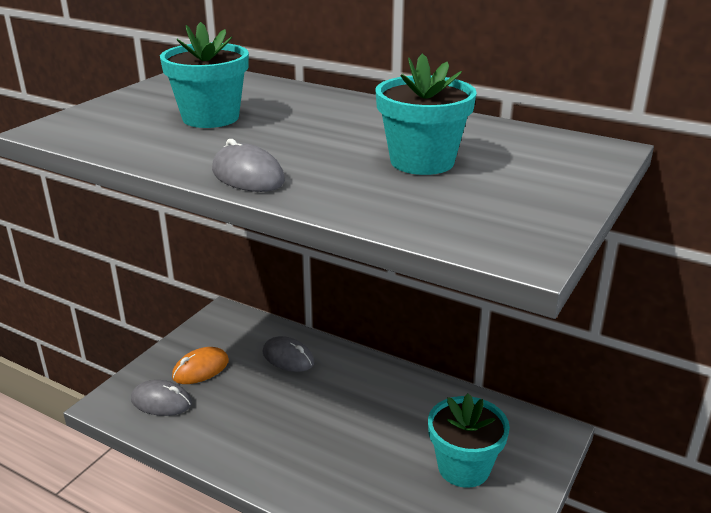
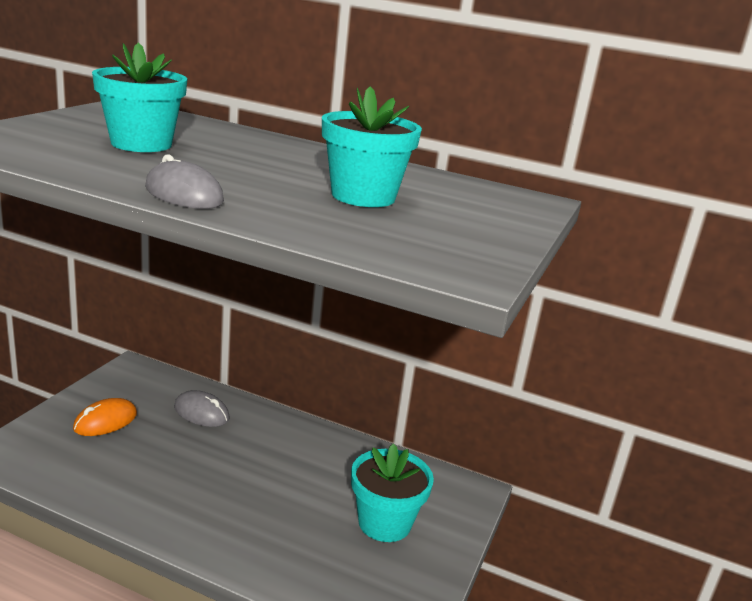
camera: 10 degrees left, 5 degrees down
grey mouse [131,380,192,416] -> none

